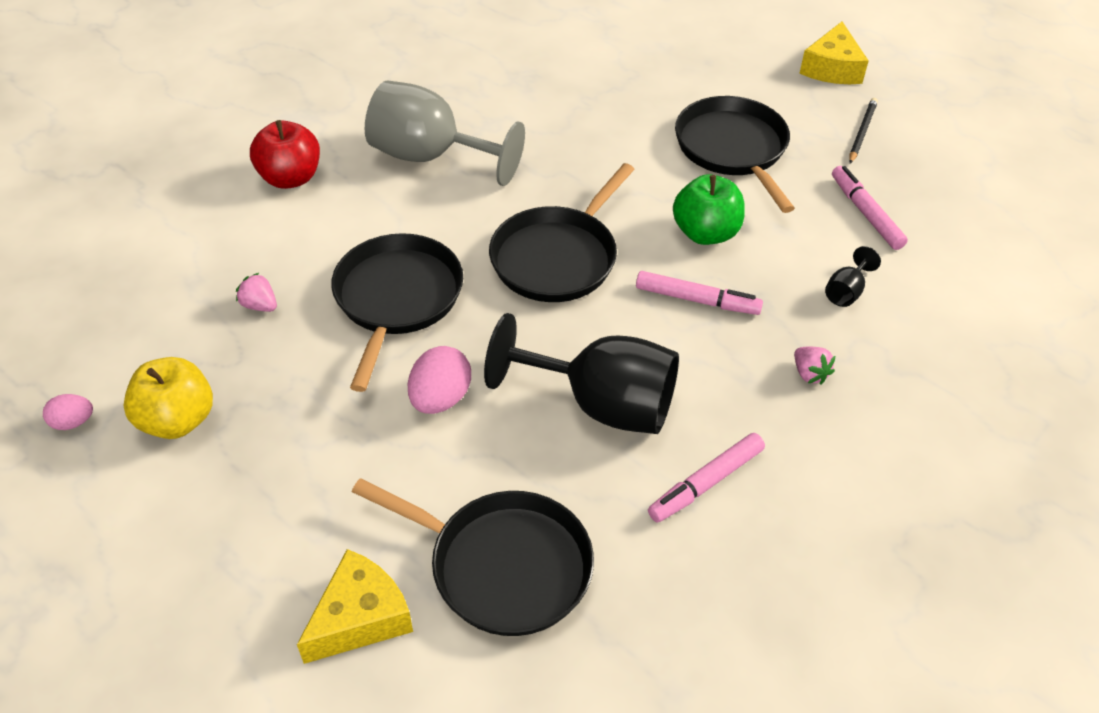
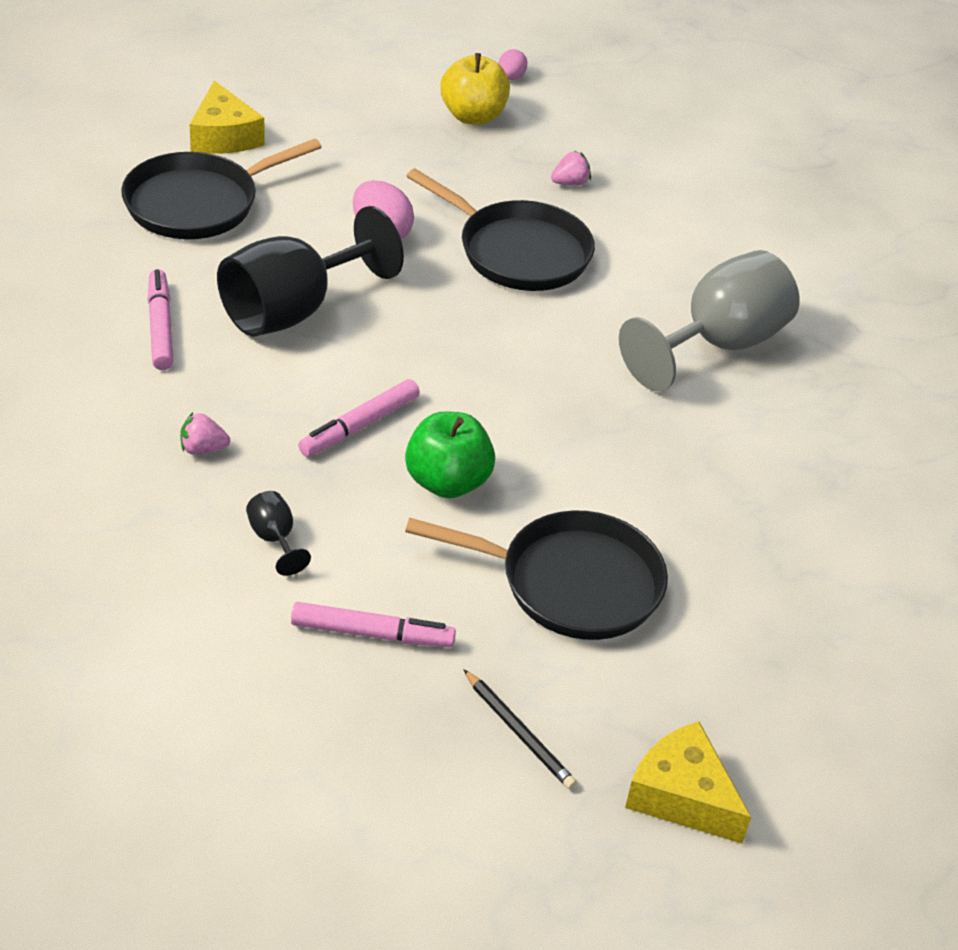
camera: 115 degrees right, 5 degrees down
red apple [250,120,320,189] -> none
black pan [489,163,635,302] -> none

